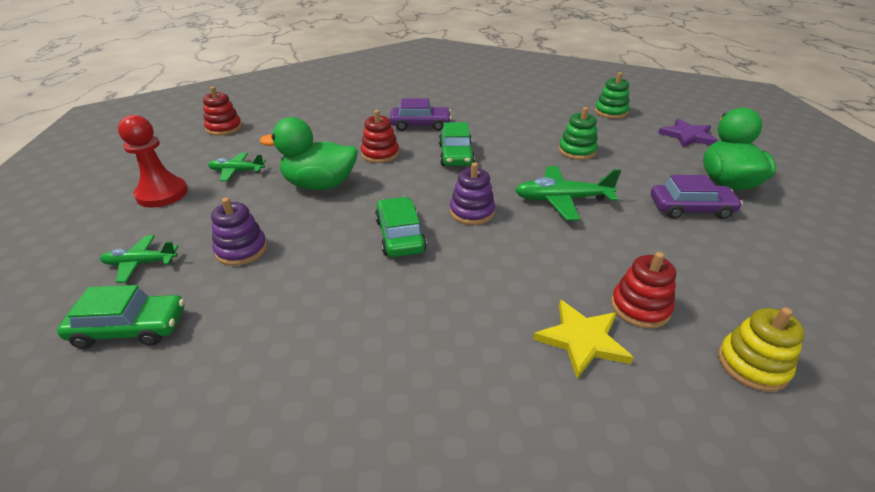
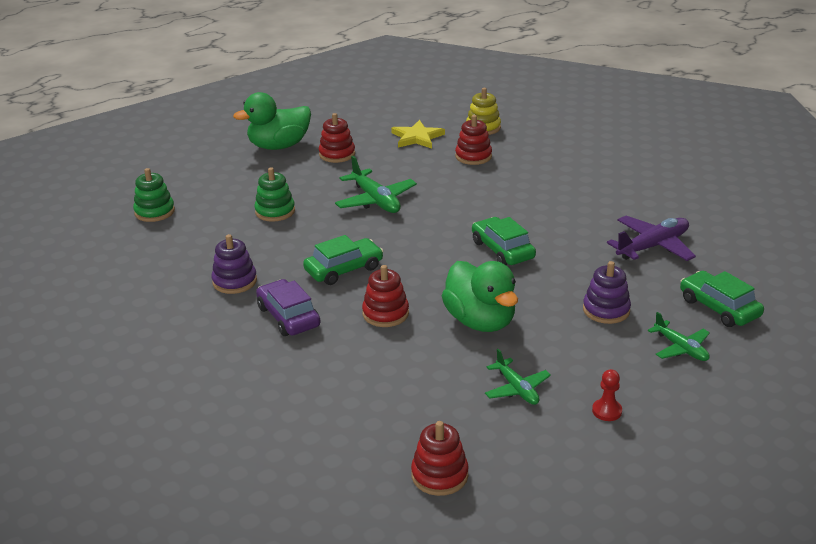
camera: 120 degrees left, 5 degrees down
red pawn [118,115,188,207] -> red pawn [592,369,622,421], size x0.50
green car [375,197,427,257] -> green car turned 105 degrees clockwise [472,217,536,265]
purple stacking toy [450,162,495,225] -> purple stacking toy moved to [211,234,257,294]
yellow star [533,300,634,379] -> yellow star moved to [391,120,445,149]
purple car [651,175,743,219] -> red stacking toy [319,113,355,163]
purple star [658,119,718,147] -> none
none -> purple plane [607,216,696,261]

